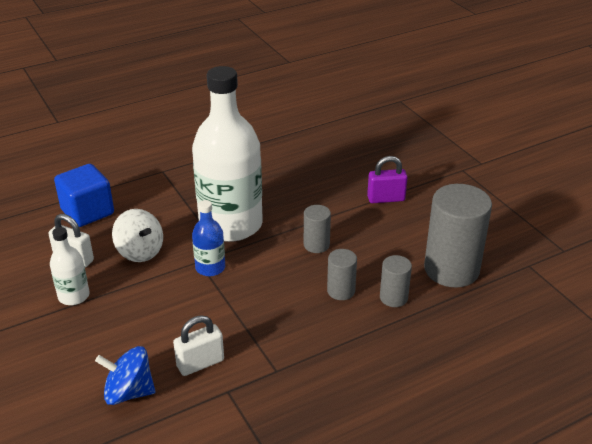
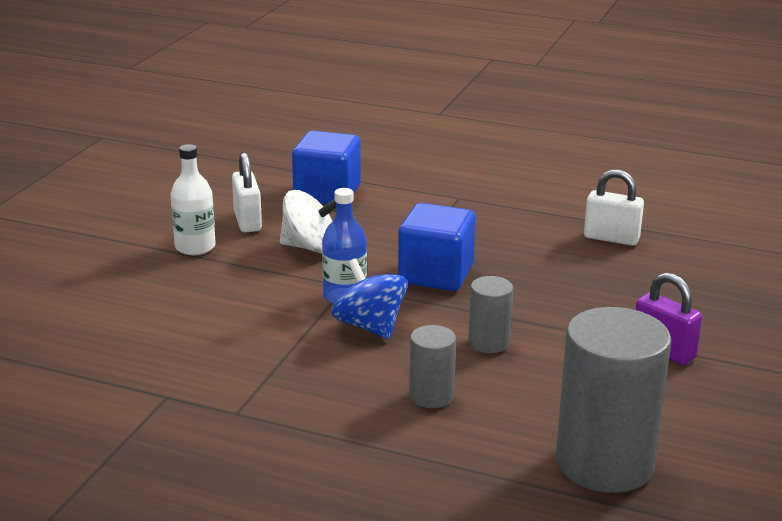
camera: 50 degrees right, 10 degrees down
blue spinning top [95,346,155,405] -> blue spinning top moved to [332,258,408,339]
white spinning top [112,209,163,262] -> white spinning top turned 90 degrees counterclockwise [280,190,336,253]
white padlock [173,315,224,376] -> white padlock moved to [584,169,644,246]
white bottle [192,66,263,242] -> blue cube [398,203,475,291]
grey cylinder [380,255,412,307] -> none

